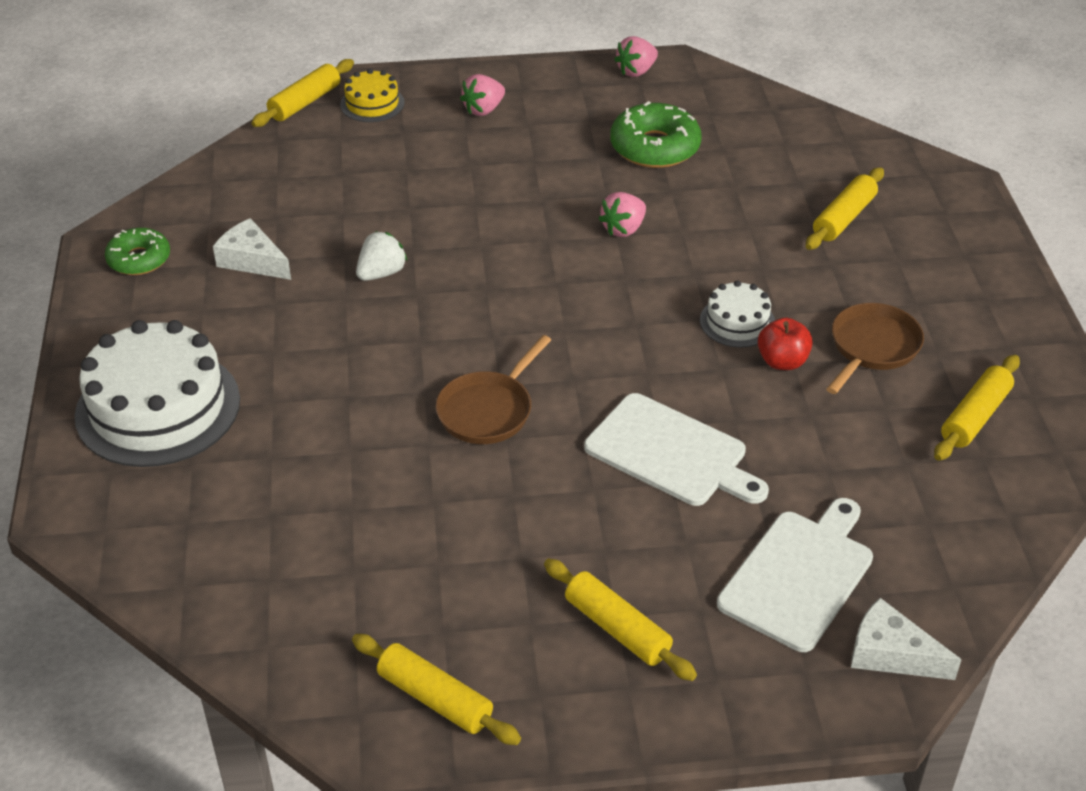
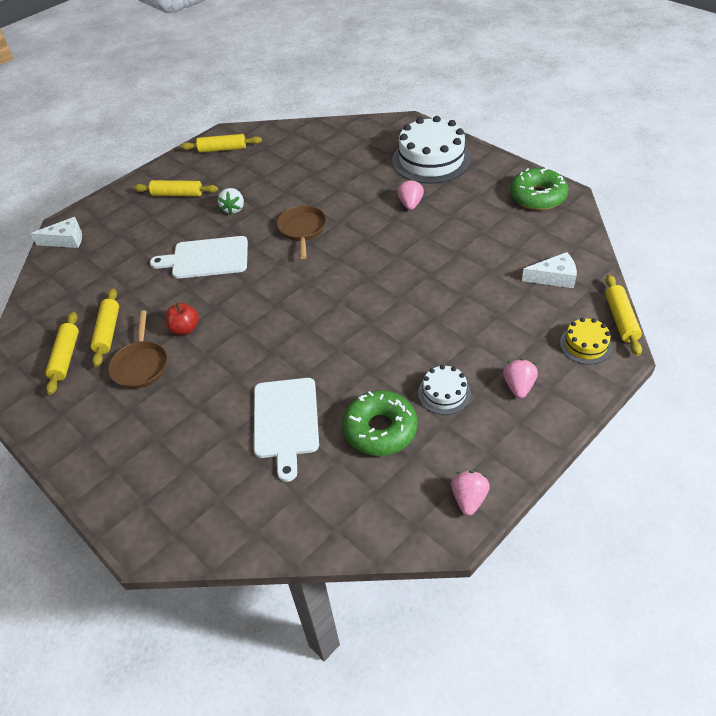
camera: 145 degrees right, 5 degrees up
green donut [105,228,170,275] -> green donut [510,168,569,210], size x1.55
white cheese [213,218,291,280] -> white cheese moved to [522,252,577,288]
white strawberry [356,231,407,281] -> white strawberry moved to [218,188,244,215]
pink strawberry [598,192,646,237] -> pink strawberry moved to [397,179,424,210]
white cake [700,280,775,348] -> white cake moved to [418,365,471,415]
white cutting board [717,498,873,652] -> white cutting board moved to [254,378,319,482]
yellow rolling pin [806,167,884,250] -> yellow rolling pin moved to [91,288,119,367]

